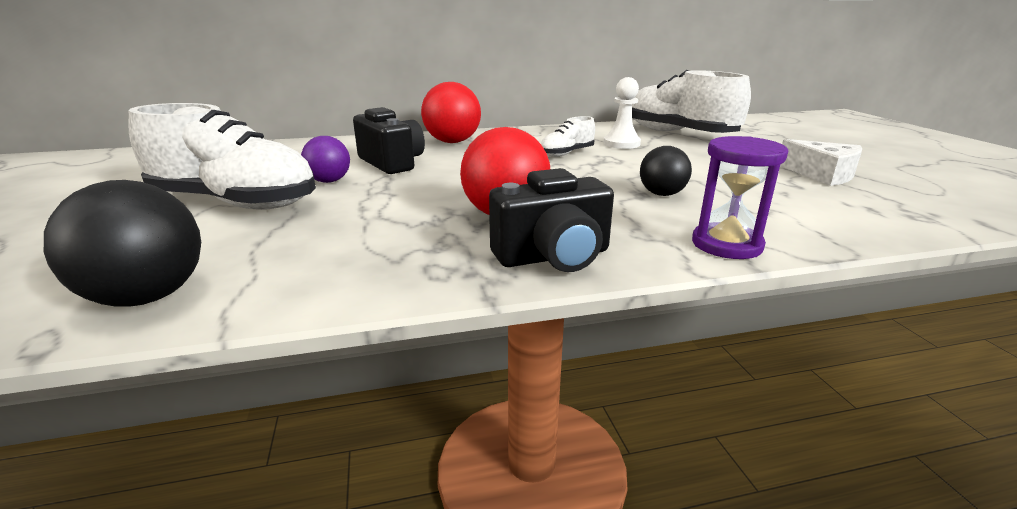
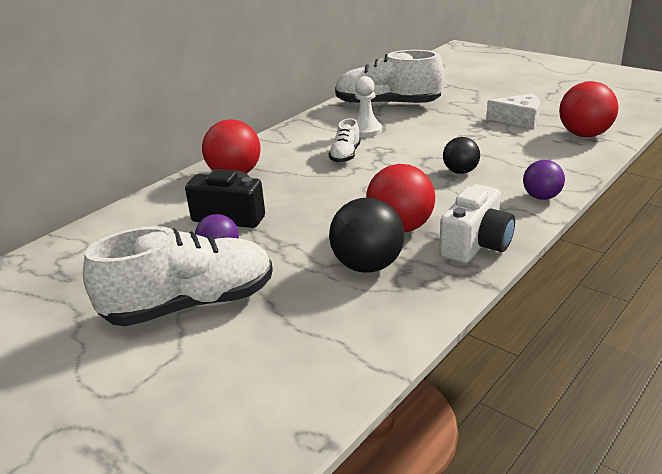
camera: 35 degrees left, 5 degrees up
black ball [44,180,201,307] -> black ball moved to [329,198,404,273]
black camera [489,168,614,272] -> white camera [439,184,515,263]
purple hourglass [692,136,788,259] -> purple ball [523,160,565,200]
none -> red ball [559,81,618,137]

